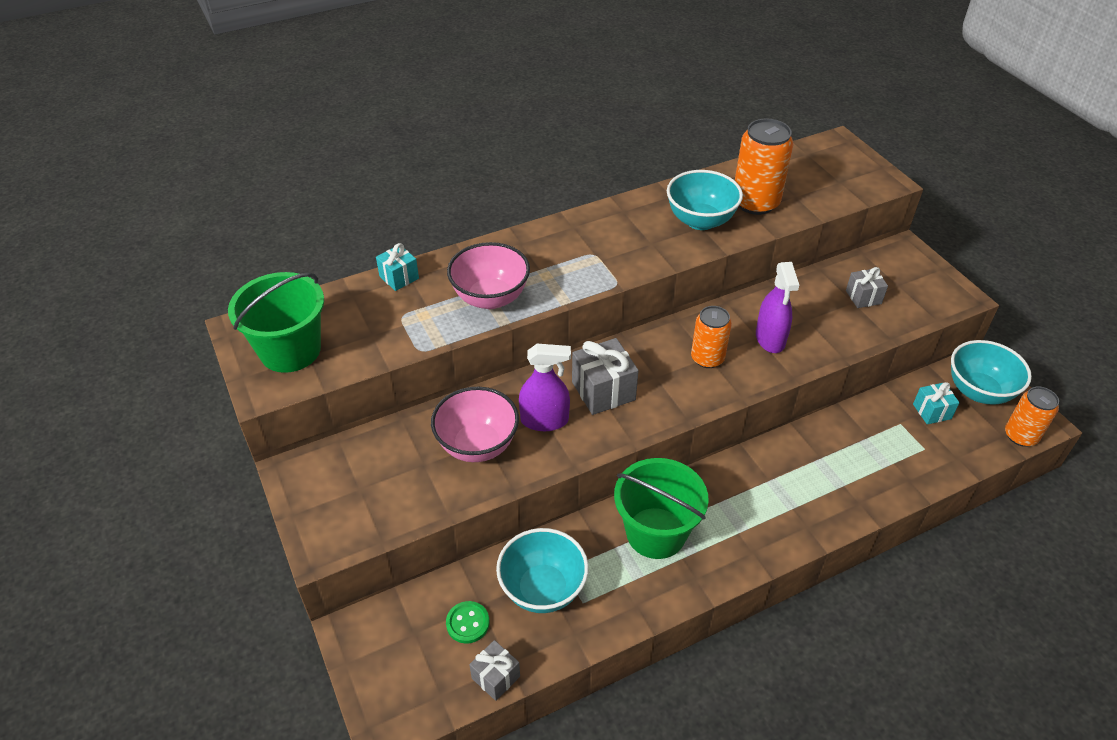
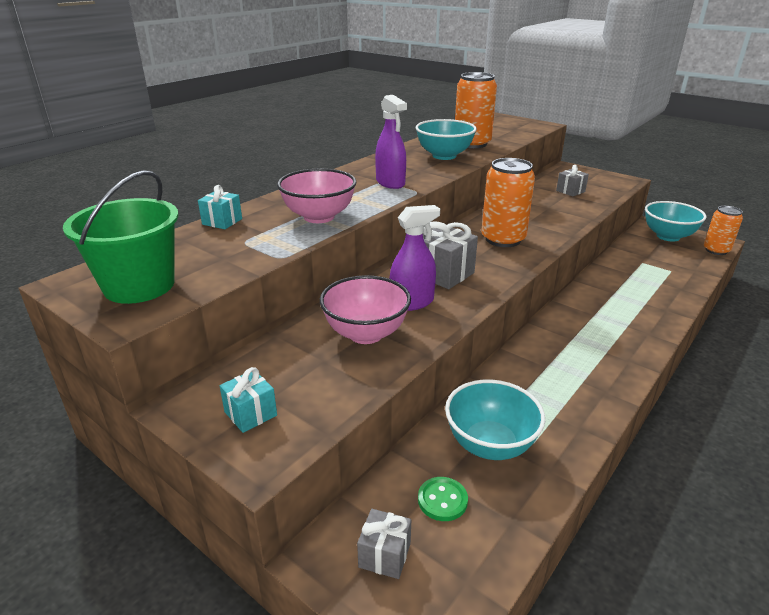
camera: 25 degrees left, 15 degrees down
grey gift [469,640,520,701] -> grey gift moved to [357,509,411,579]
green bucket [614,458,709,559] -> none
orange can [691,306,732,368] -> orange can [481,158,535,247], size x1.54
purple spray bottle [756,262,799,353] -> purple spray bottle moved to [375,95,407,189]
turquoise gift [913,382,960,424] -> turquoise gift moved to [219,367,277,433]

